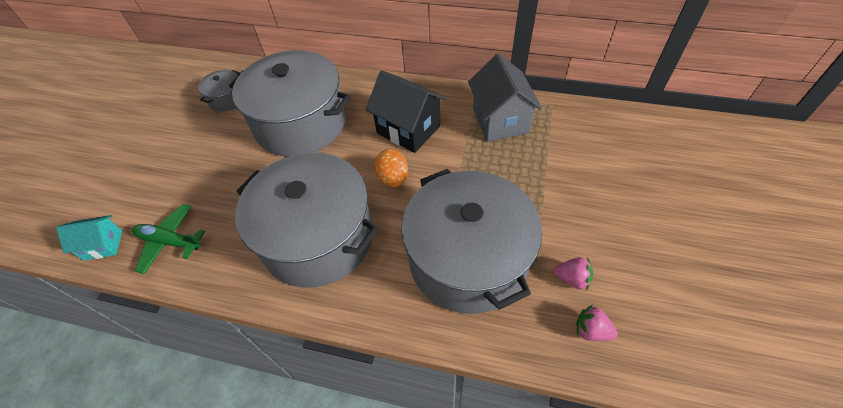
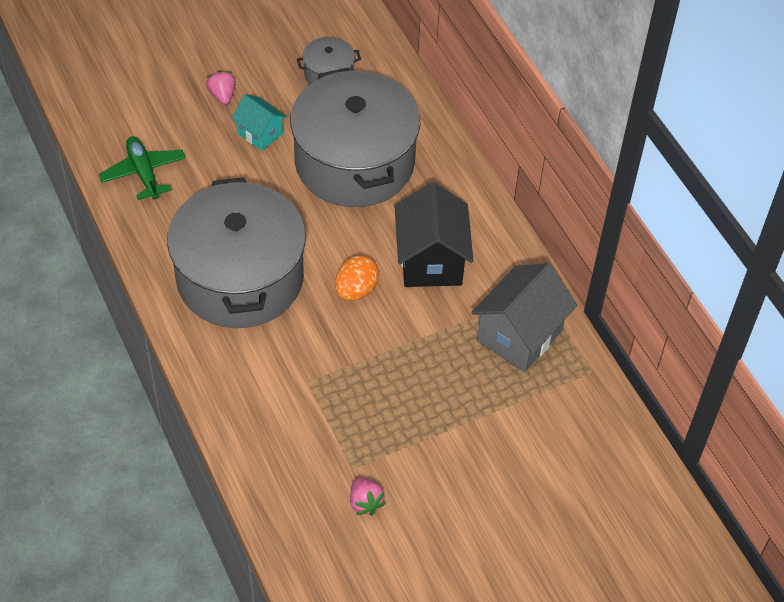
camera: 45 degrees right, 0 degrees up
turquoise house [56,215,122,261] -> turquoise house moved to [231,94,287,151]
grey pot [401,169,542,314] -> none
pink strawberry [576,305,618,341] -> pink strawberry moved to [206,70,236,105]

